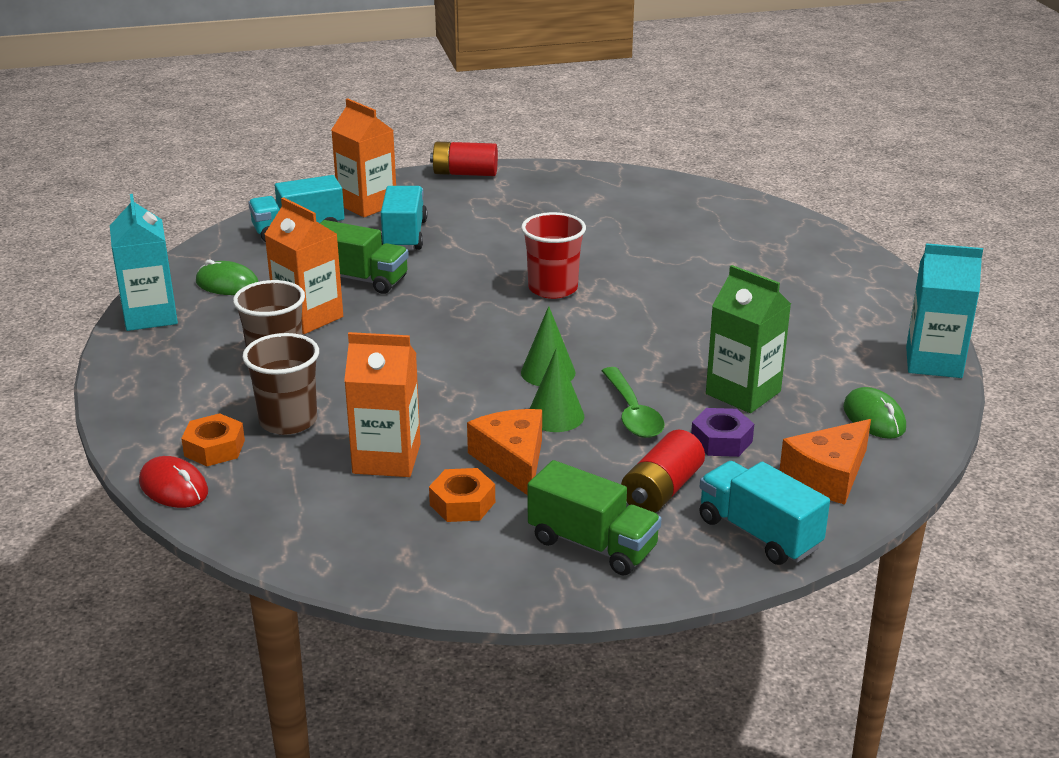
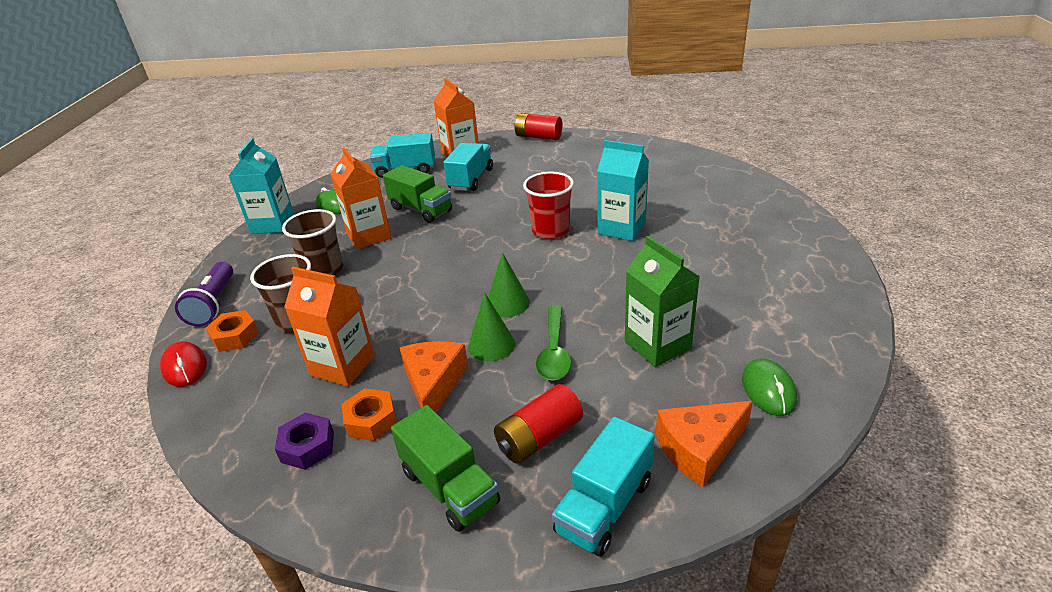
camera: 20 degrees right, 5 degrees up
purple nut [691,408,754,457] -> purple nut moved to [275,413,334,470]
turquoise truck [699,461,830,565] -> turquoise truck turned 120 degrees counterclockwise [552,417,655,557]
turquoise carton [906,243,983,378] -> turquoise carton moved to [597,140,649,241]
none -> purple flashlight [175,262,233,326]

